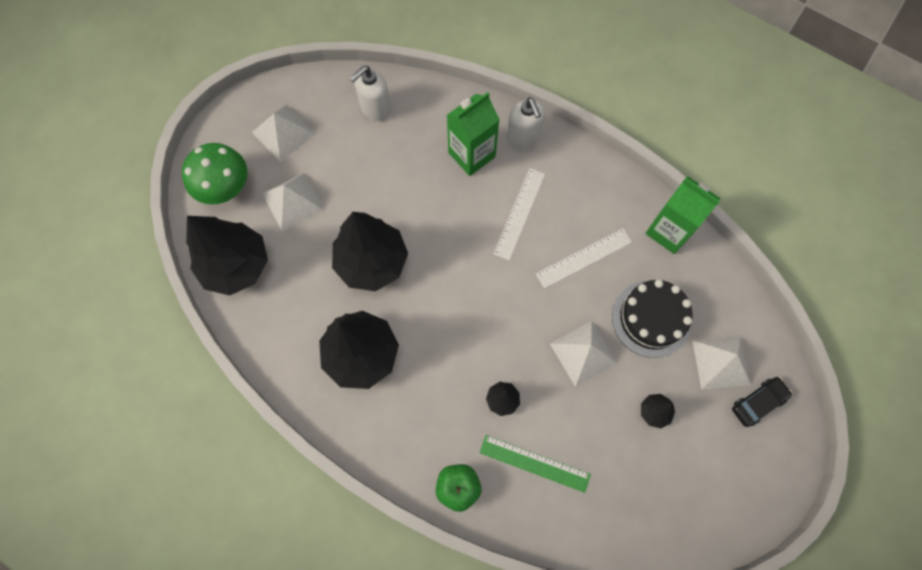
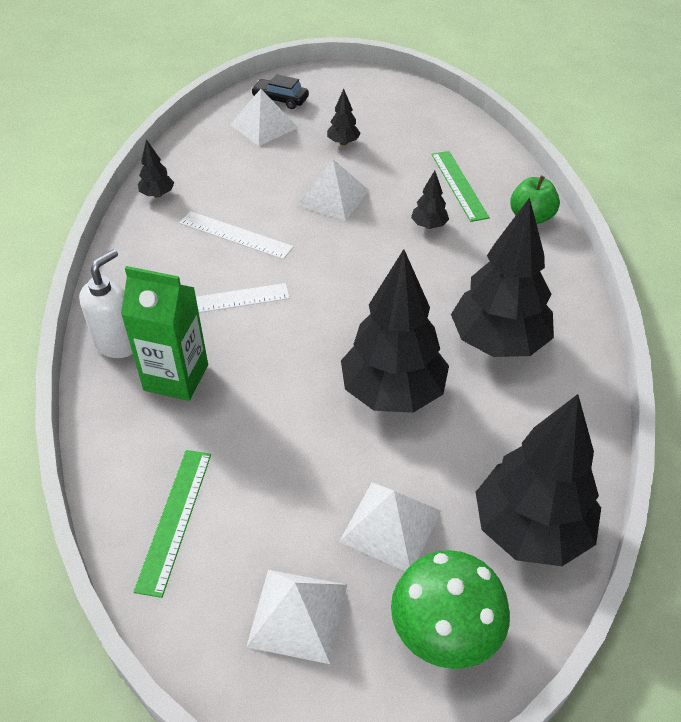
camera: 125 degrees left, 25 degrees down
white soap dispenser [349,66,391,121] -> green ruler [133,450,211,598]
black cake [612,279,693,358] -> none
green carton [645,176,721,254] -> black tree [138,139,174,198]

